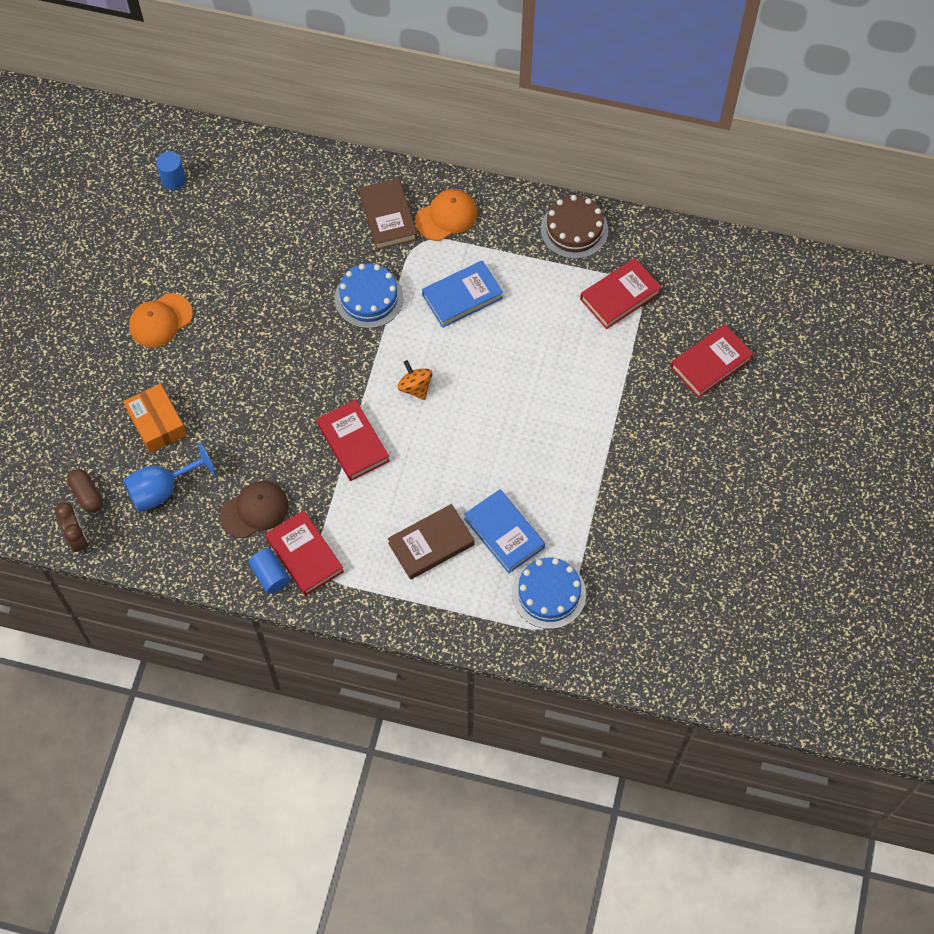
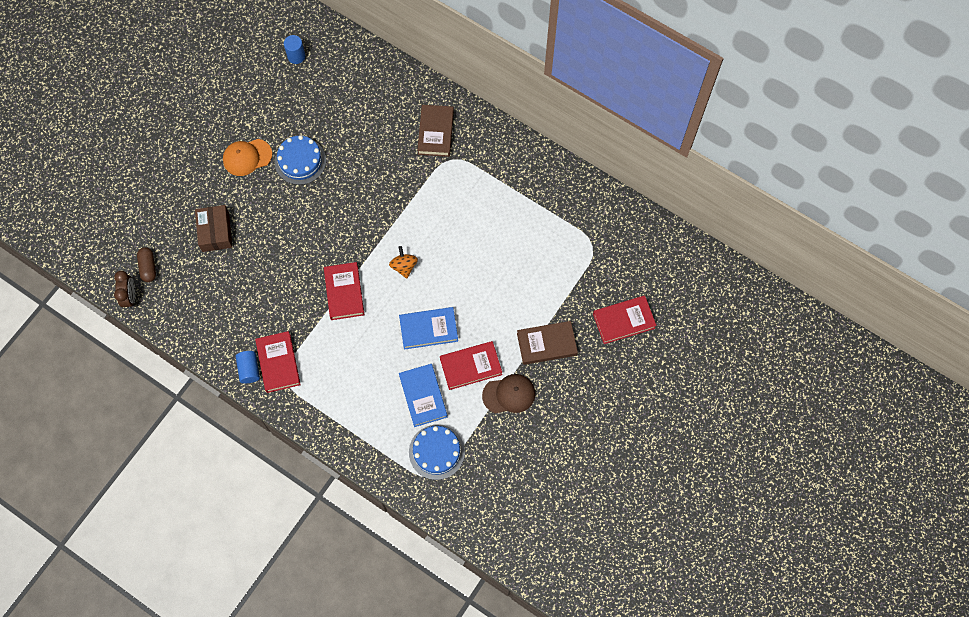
camera: 20 degrees right, 5 degrees up
blue goblet [123,442,216,512] -> none
orange box [124,383,187,453] -> brown box [195,205,232,252]
brown cap [220,481,289,538] -> brown cap moved to [482,374,535,413]
blue cake [334,264,404,328] -> blue cake moved to [275,135,326,185]
brown book [388,504,475,580] -> brown book moved to [517,321,578,365]
orange cap [415,189,478,241] -> none
blue book [422,260,503,328] -> blue book moved to [399,307,458,350]
brown cake [541,195,608,259] -> none
red book [580,258,662,329] -> red book moved to [440,341,502,390]

